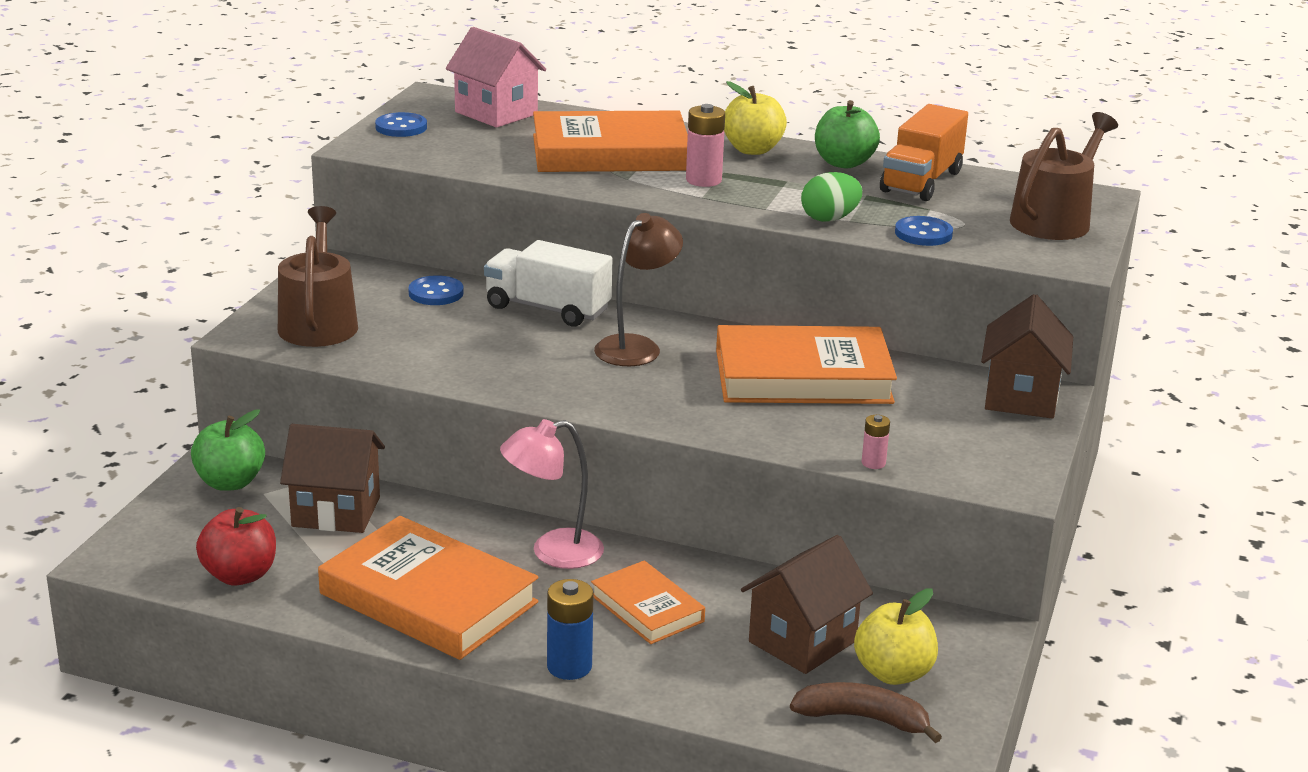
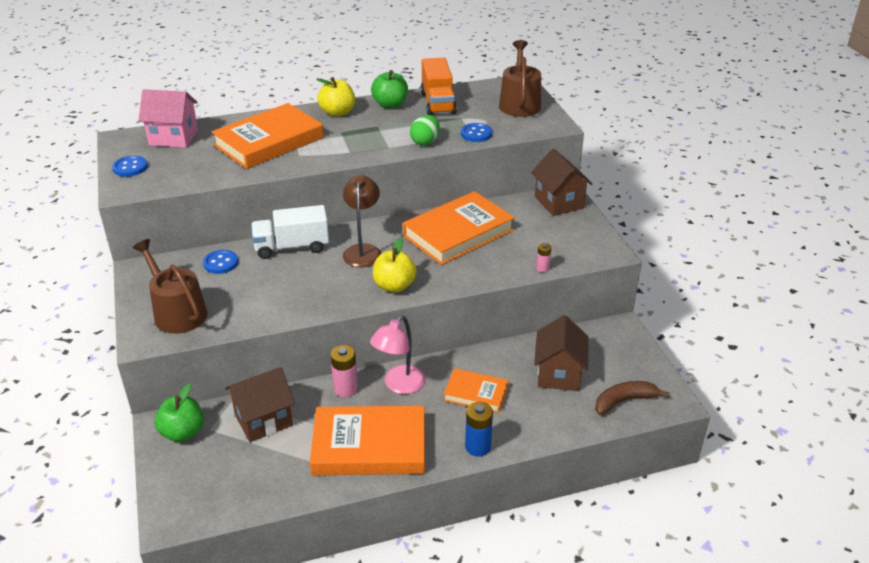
camera: 35 degrees left, 10 degrees up
red apple [196,507,276,586] -> none
pink battery [686,104,725,187] -> pink battery moved to [330,345,358,397]
yellow apple [854,588,938,685] -> yellow apple moved to [373,238,417,293]

